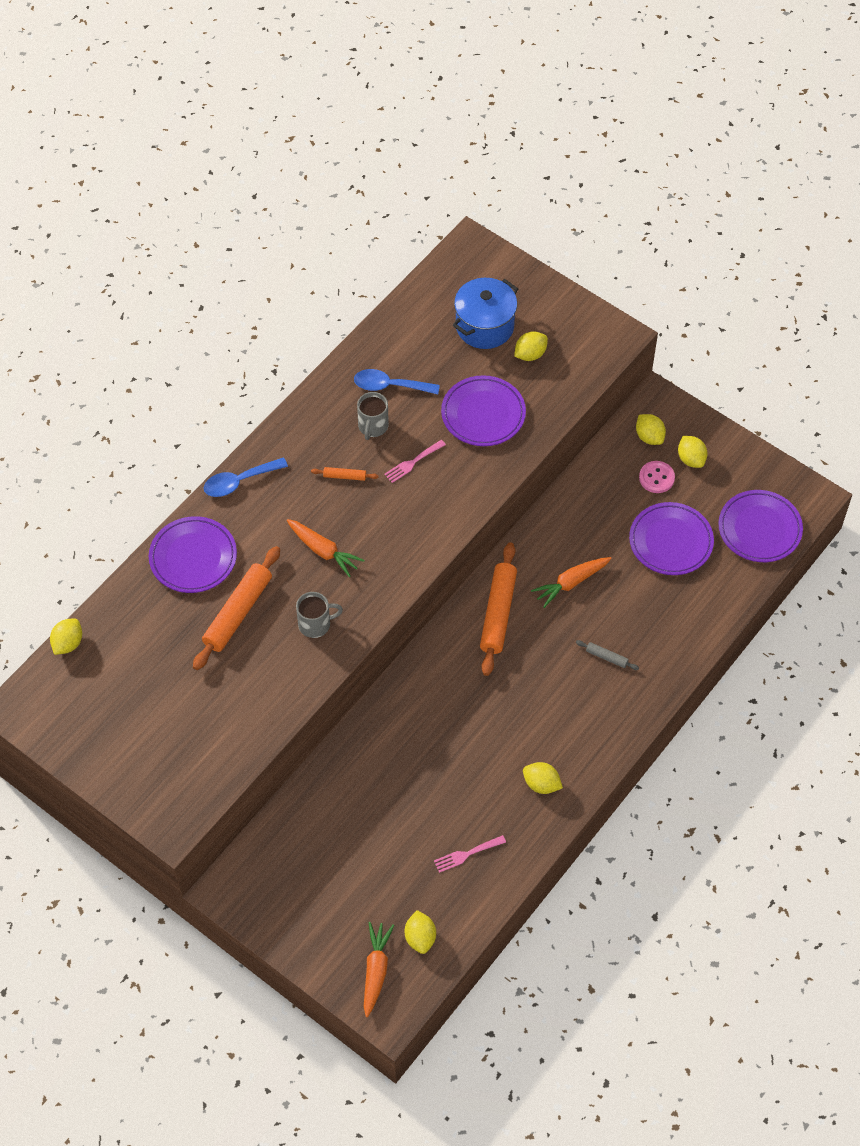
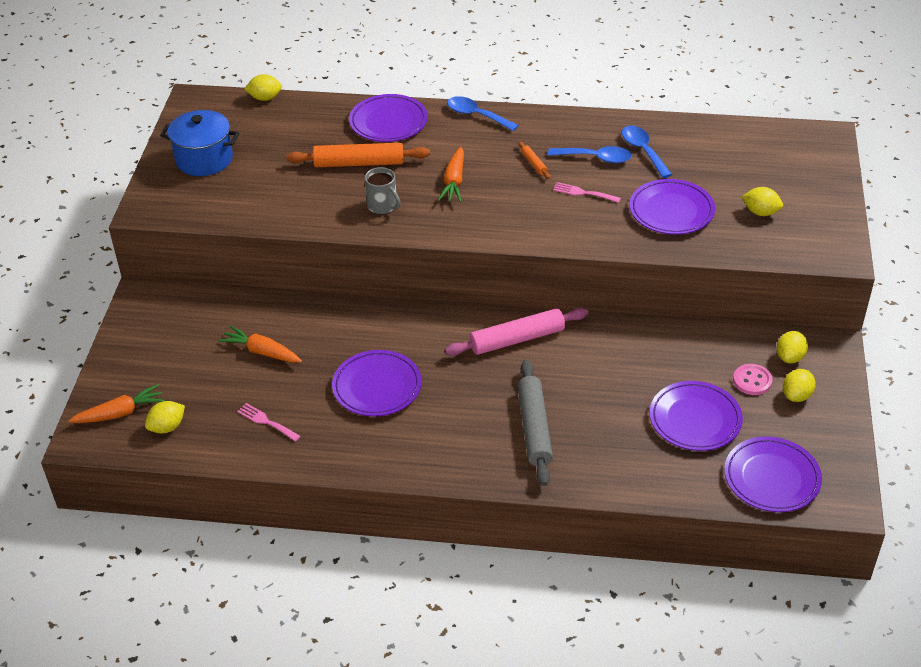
camera: 60 degrees right, 15 degrees down
grey mug [357,392,389,440] -> blue spoon [548,146,632,163]
blue pot [452,278,518,349] -> blue pot moved to [160,110,239,176]
orange rolling pin [480,543,517,676] -> pink rolling pin [445,308,588,356]
yellow lemon [523,762,563,794] -> none
orange carrot [531,557,611,608] -> orange carrot moved to [218,325,302,363]
grey rolling pin [576,640,639,670] -> grey rolling pin [517,360,553,486], size x2.23
none -> purple plate [332,350,422,417]

